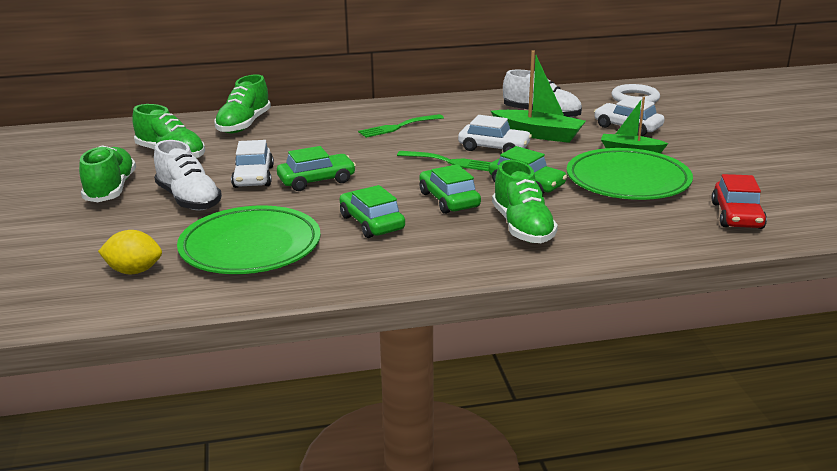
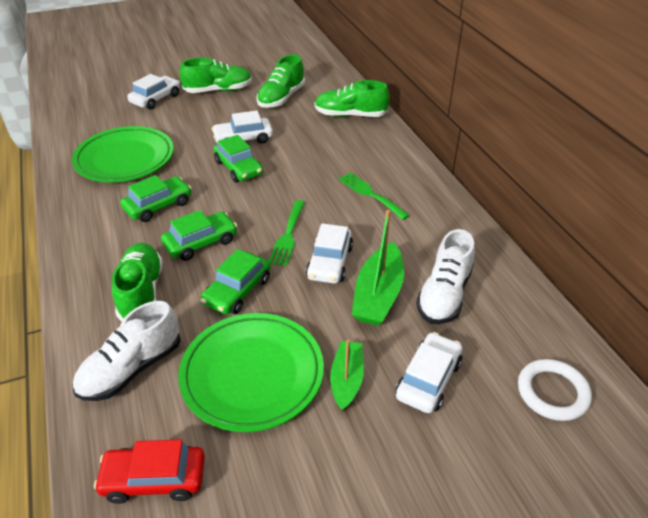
camera: 80 degrees right, 15 degrees up
yellow lemon [98,230,162,275] -> none
white shoe [154,140,222,210] -> white shoe moved to [73,301,181,401]
green shoe [492,160,558,243] -> green shoe turned 105 degrees clockwise [112,243,163,321]
none -> white car [127,74,180,110]

